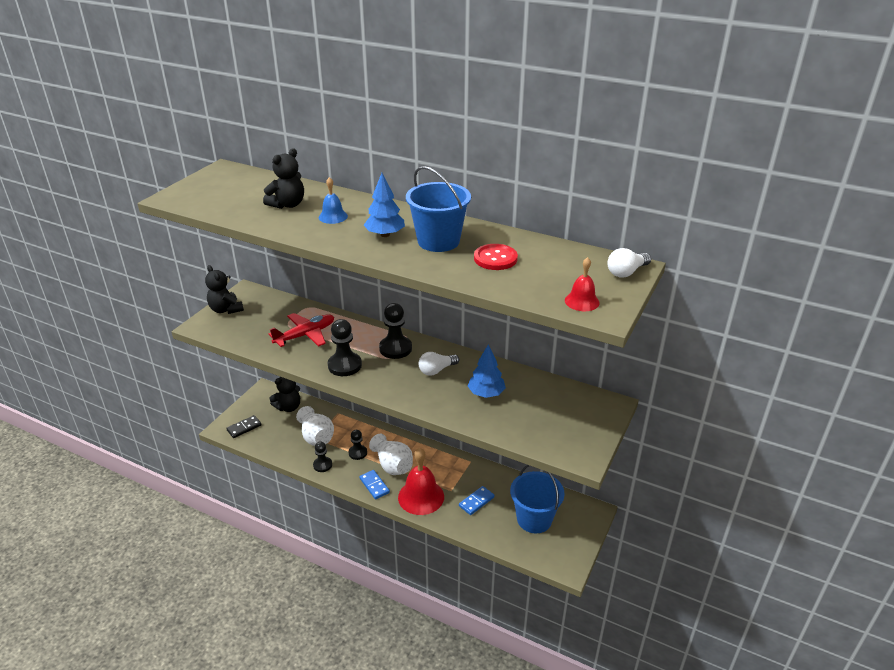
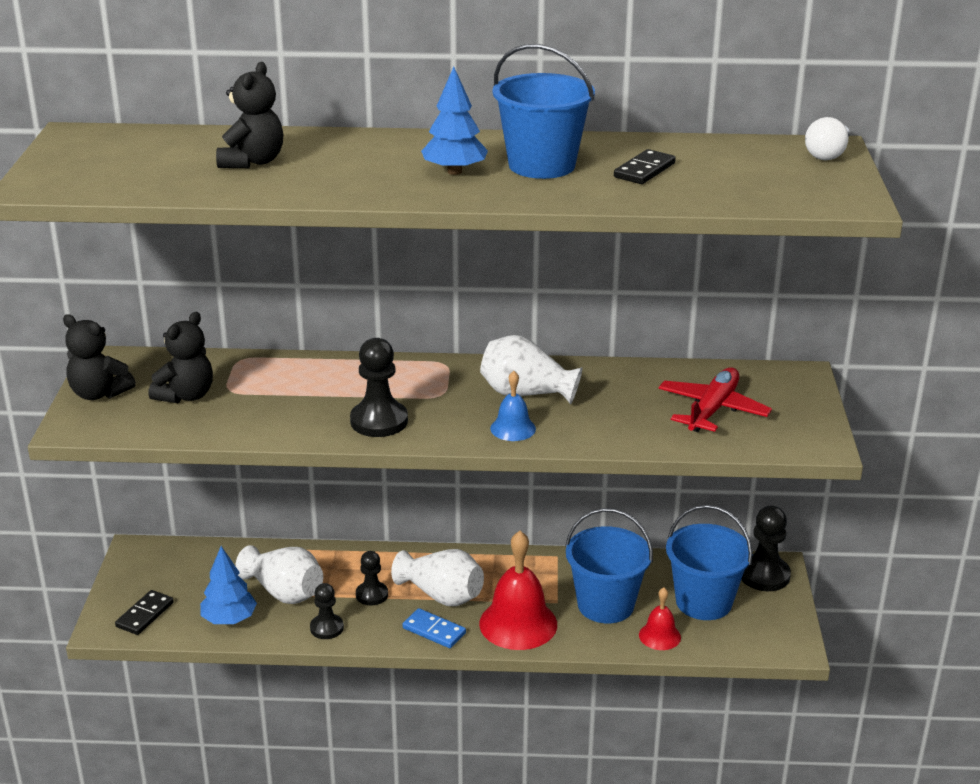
camera: 25 degrees left, 5 degrees down
red plane [269,313,334,347] -> red plane moved to [658,367,772,432]
black teddy bear [269,377,300,412] -> black teddy bear moved to [148,312,213,403]
blue bell [319,177,348,224] -> blue bell moved to [490,371,536,441]
black pawn [379,303,412,359] -> black pawn moved to [741,506,791,591]
white light bulb [418,352,459,376] -> white vase [480,335,582,404]
blue domino [459,486,495,515] -> blue bucket [565,508,653,623]
blue tree [468,344,506,398] -> blue tree moved to [200,546,257,624]
red button [474,244,518,270] -> black domino [614,149,676,184]
red bell [565,257,600,311] -> red bell moved to [639,587,681,650]

